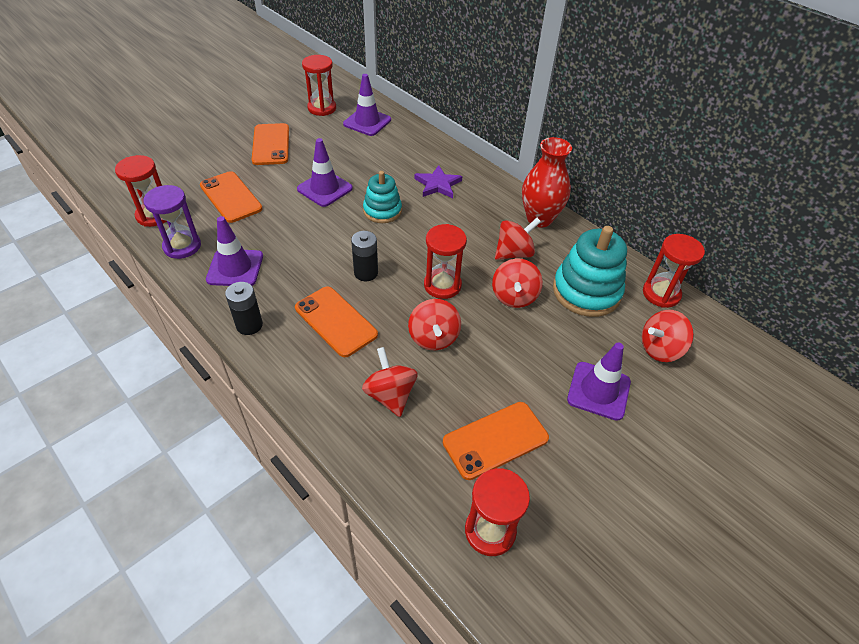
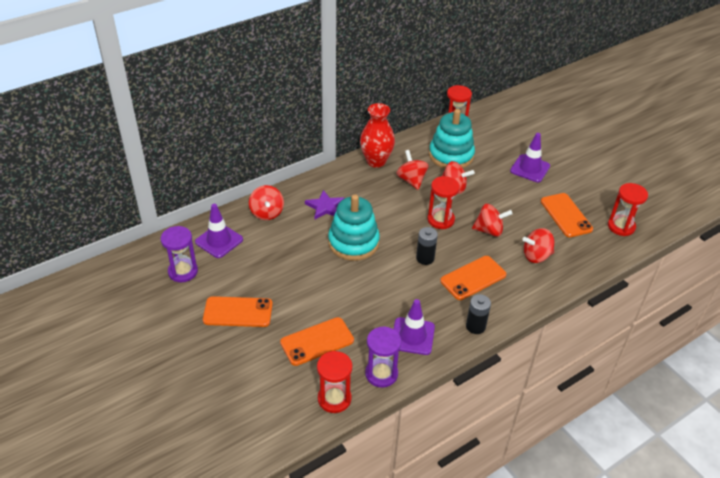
camera: 80 degrees left, 5 degrees down
purple traffic cone [297,138,353,207] -> none
red hourglass [302,55,336,116] -> purple hourglass [161,226,198,282]
turquoise stacking toy [363,171,402,223] -> turquoise stacking toy [328,194,380,261], size x1.59
red spinning top [642,310,694,362] -> red spinning top moved to [249,185,284,220]

